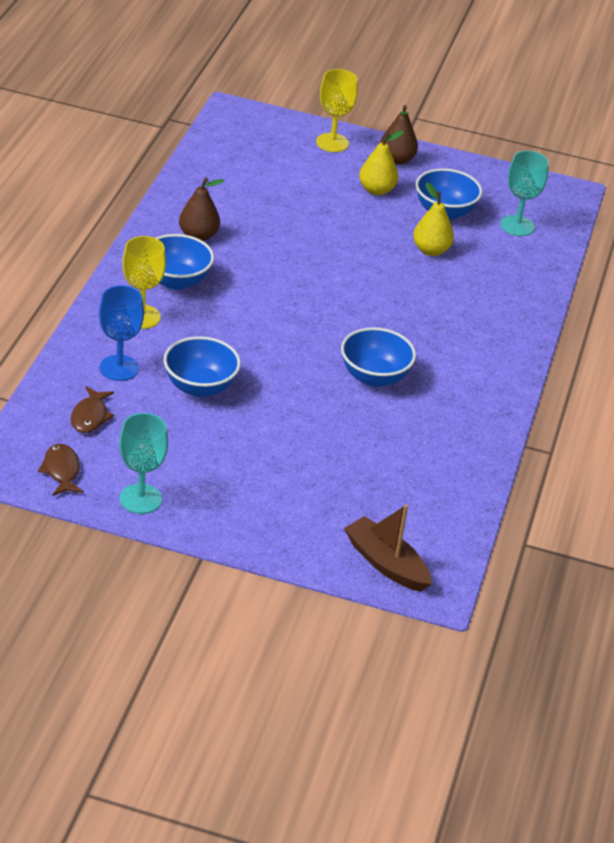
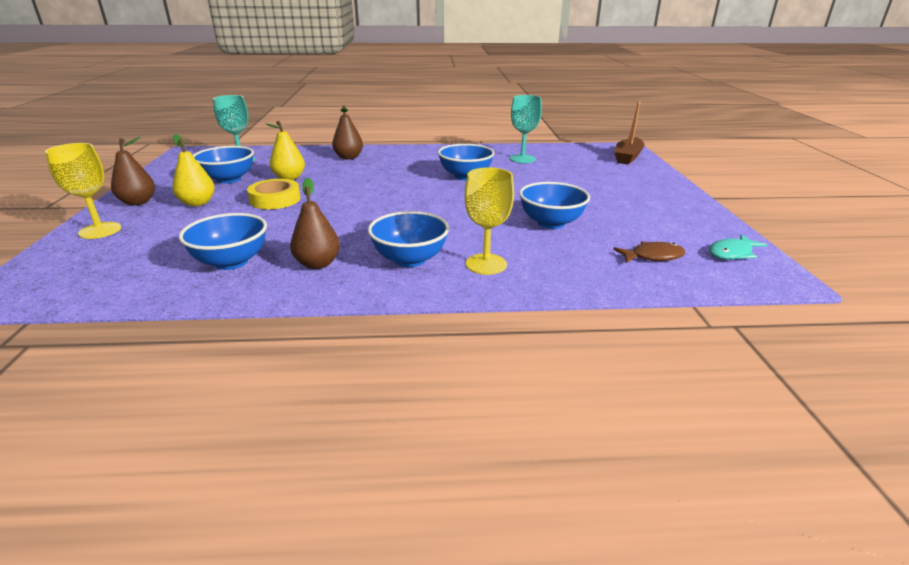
camera: 105 degrees left, 10 degrees down
brown fish [38,444,84,496] -> turquoise fish [709,234,767,260]
blue goblet [99,285,144,381] -> none
turquoise goblet [119,413,168,514] -> turquoise goblet moved to [510,95,542,163]
none -> blue bowl [179,213,267,270]
none -> yellow tape [247,179,300,209]
none -> brown pear [332,105,363,159]

